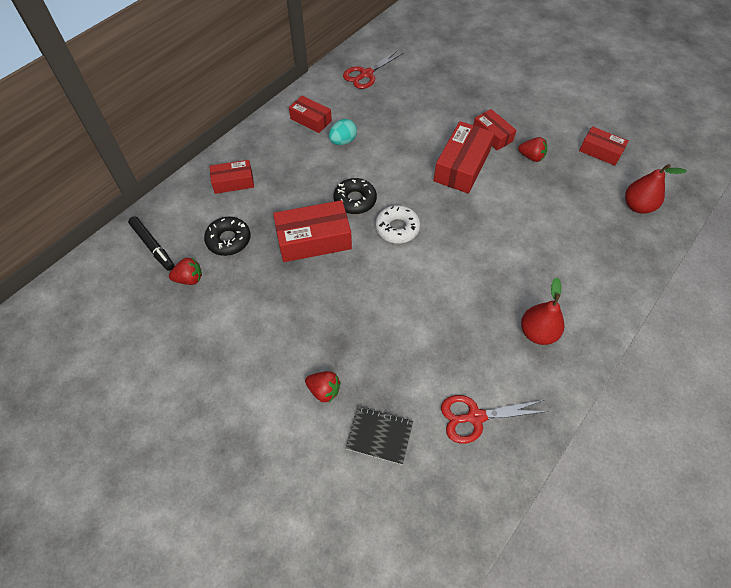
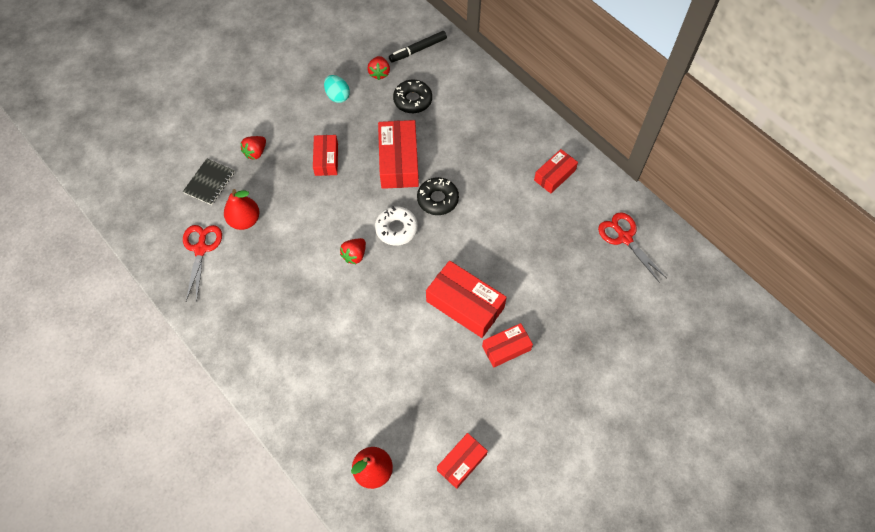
camera: 100 degrees right, 5 degrees up
red box [209,160,254,194] -> red box moved to [313,135,338,176]
turquoise egg [329,119,357,145] -> turquoise egg moved to [324,75,350,103]
red strawberry [518,137,547,162] -> red strawberry moved to [340,238,366,264]
red pear [521,278,564,345] -> red pear moved to [224,189,260,230]

